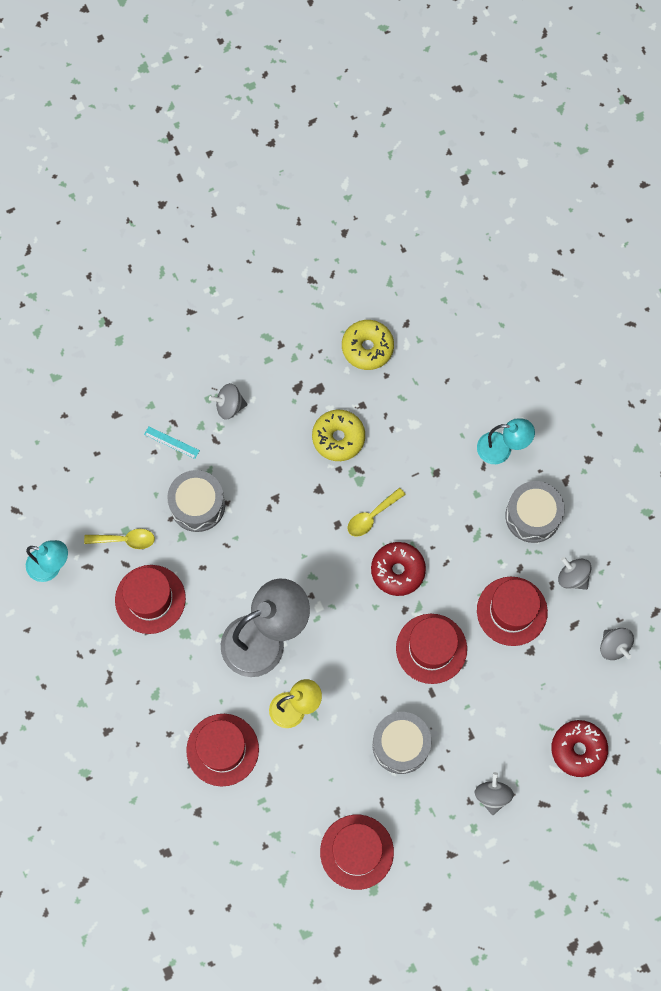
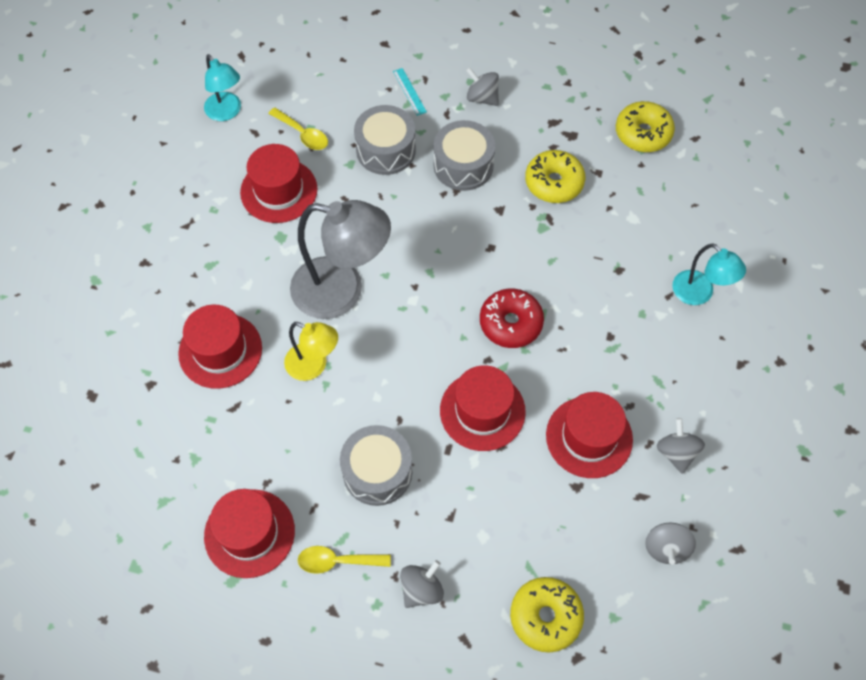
camera: 40 degrees right, 10 degrees down
yellow spoon [347,488,406,537] -> yellow spoon moved to [298,546,391,574]
grey drum [505,481,565,543] -> grey drum moved to [434,120,495,191]
red donut [551,720,608,777] -> yellow donut [510,577,584,653]

